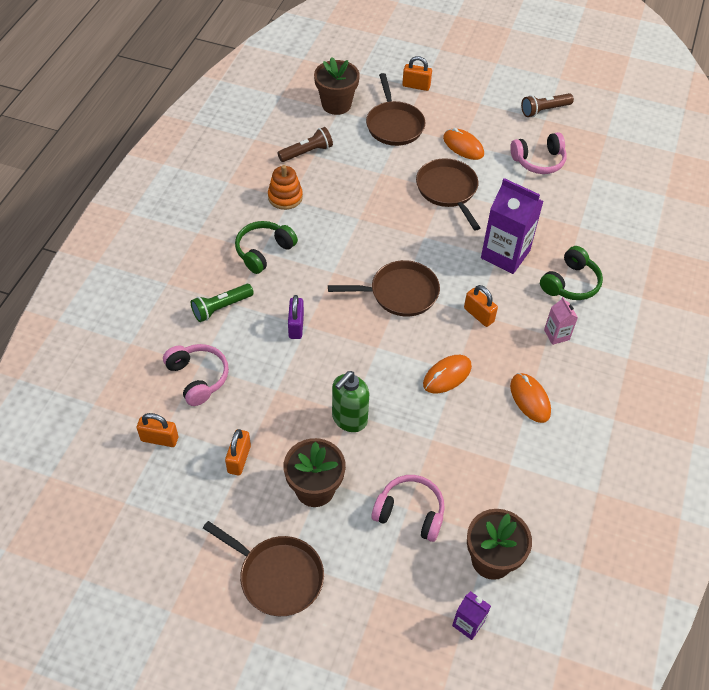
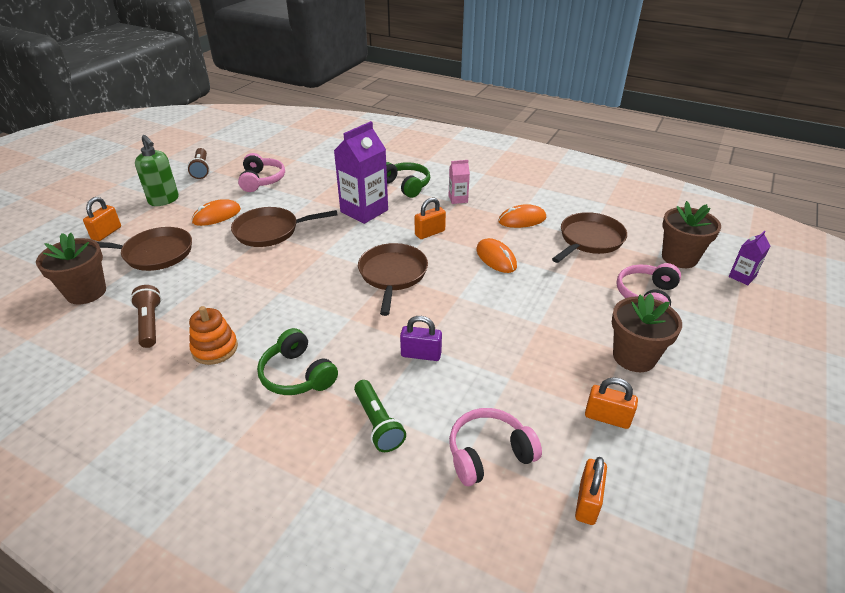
camera: 80 degrees left, 15 degrees down
brown pan [203,521,324,616] -> brown pan moved to [552,212,627,263]
green soap dispenser [332,371,369,432] -> green soap dispenser moved to [135,135,179,206]

